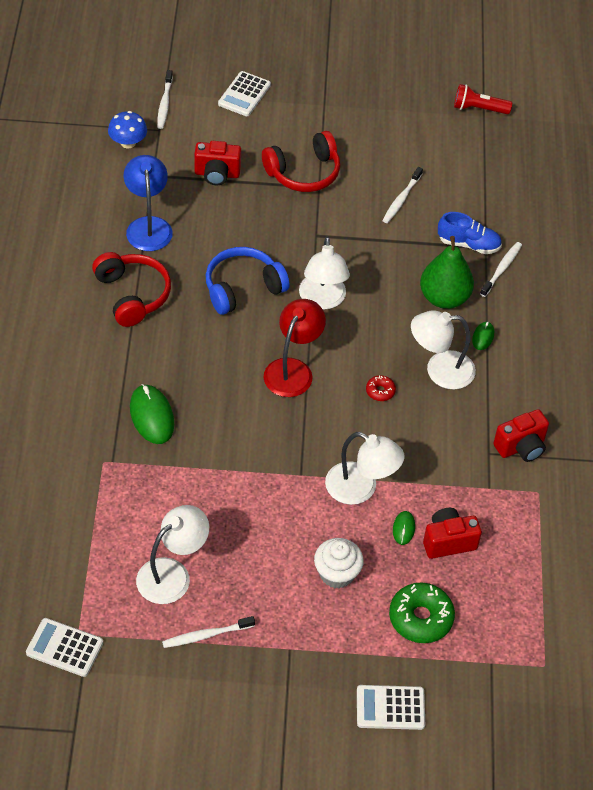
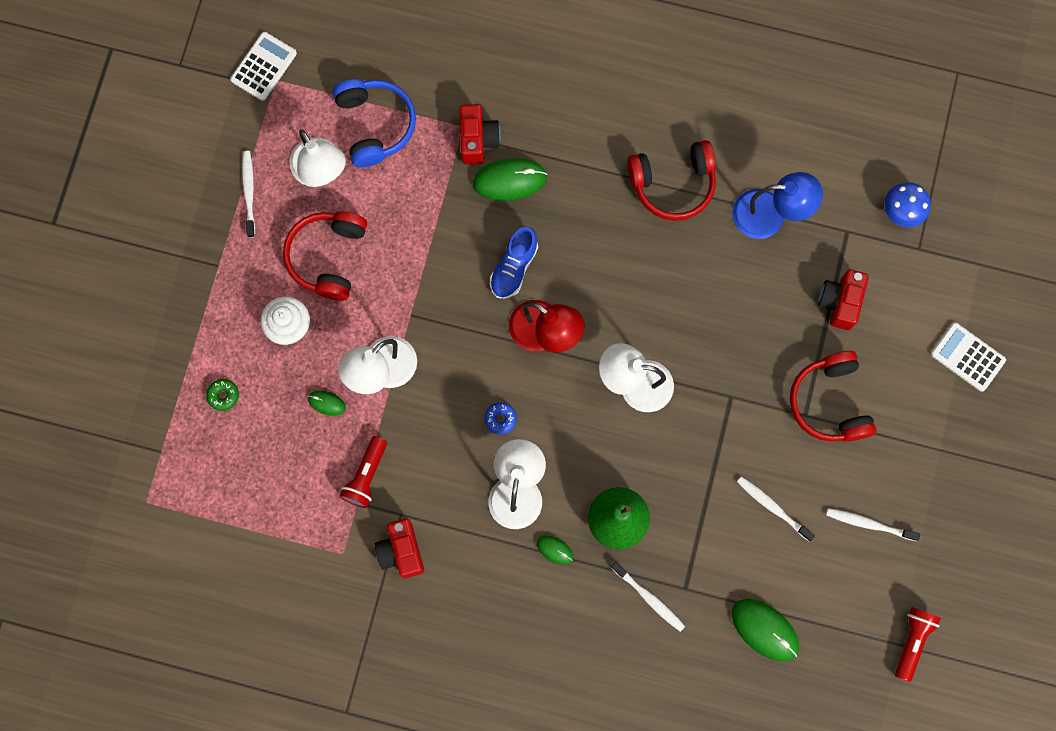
camera: 105 degrees right, 25 degrees up
white toothbrush [157,70,173,129] -> white toothbrush moved to [826,508,920,541]
blue headphones [206,247,290,315] -> blue headphones moved to [333,79,416,167]
white calculator [357,685,425,730] -> none
red donut [366,375,396,401] -> blue donut [484,402,517,434]
green donut [389,583,455,643] -> green donut [206,379,239,411], size x0.50
red camera [423,508,482,559] -> red camera moved to [459,104,501,165]
blue shoe [438,212,502,254] -> blue shoe moved to [490,227,538,299]
none -> red headphones [283,211,367,301]
none -> red flashlight [339,436,387,508]
none -> green mouse [732,599,799,662]

